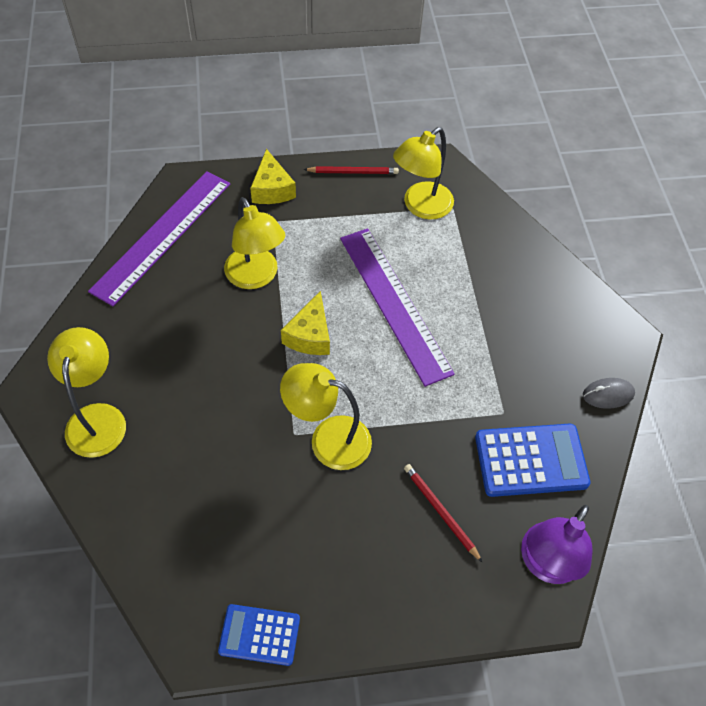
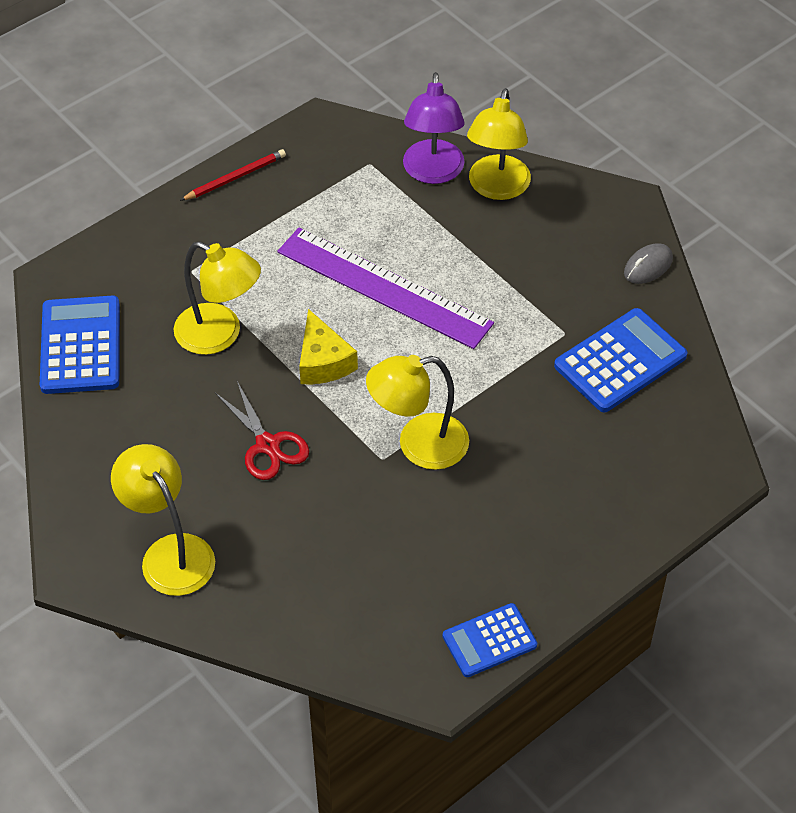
camera: 30 degrees left, 5 degrees down
purple ruler [88,171,230,306] -> blue calculator [40,295,120,394]
yellow cheese [250,149,296,204] -> none
yellow lamp [393,127,454,220] -> yellow lamp moved to [467,88,531,200]
red pencil [404,464,483,563] -> none
purple lamp [521,505,592,584] -> purple lamp moved to [403,72,465,184]
none -> red scissors [215,381,309,480]

